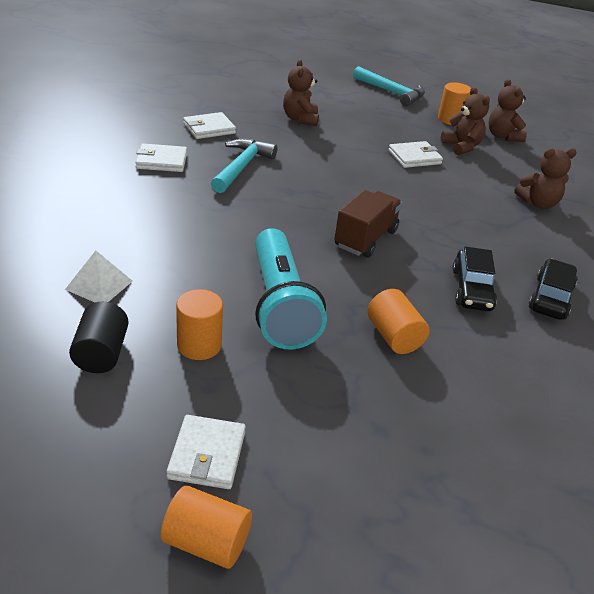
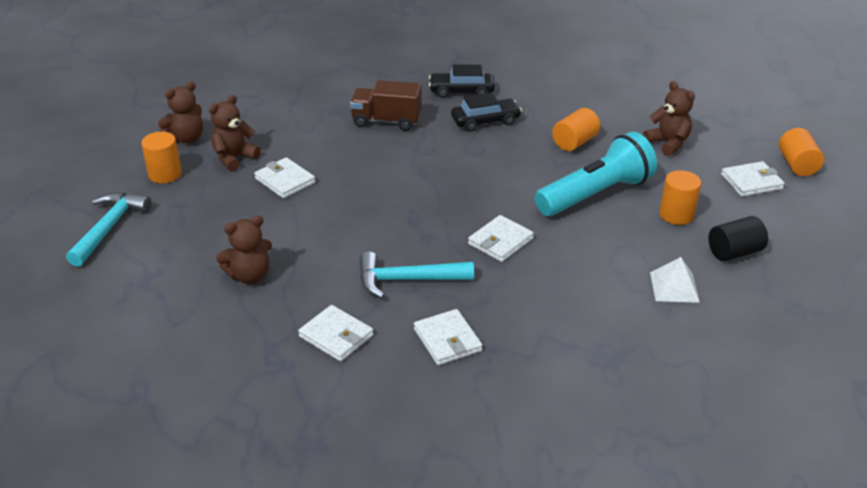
camera: 110 degrees left, 0 degrees up
brown truck [334,190,402,258] -> brown truck moved to [350,80,421,131]
brown teddy bear [514,148,577,209] -> brown teddy bear moved to [643,81,695,156]
none -> white wallet [468,215,534,262]

